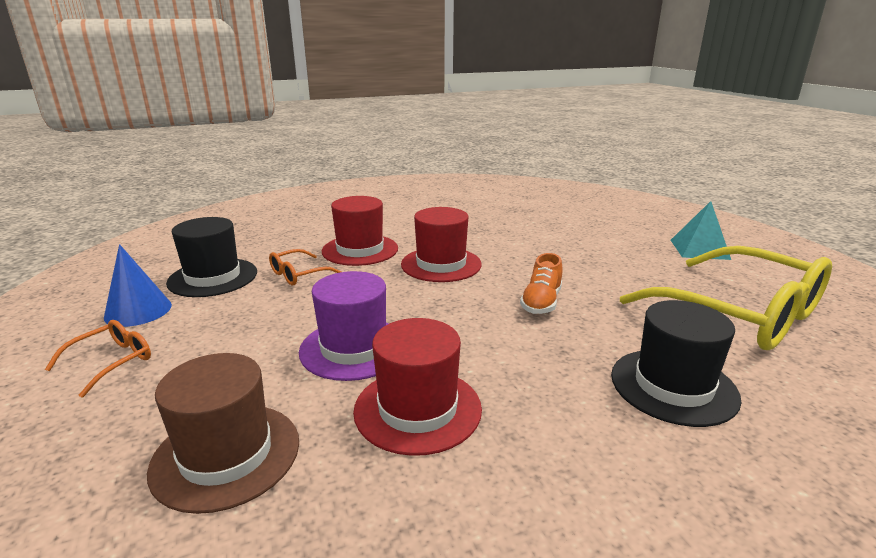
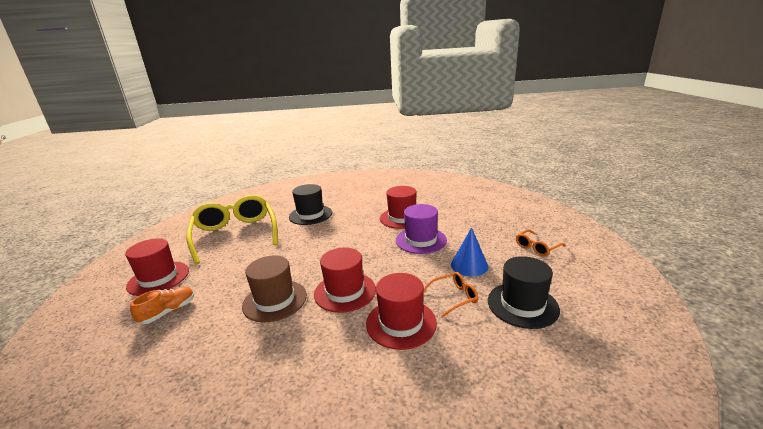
camera: 160 degrees left, 0 degrees up
blue cone [104,244,172,327] -> blue cone moved to [451,227,488,276]
brown hat [147,353,299,514] -> brown hat moved to [242,255,307,322]
orange shoe [520,253,563,314] -> orange shoe moved to [130,287,194,324]
turquoise pyramid [671,201,731,260] -> red hat [125,238,189,296]

